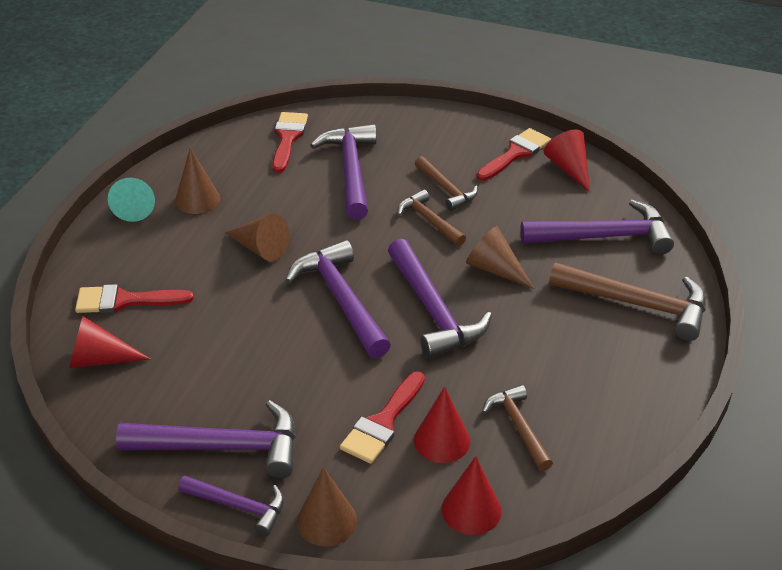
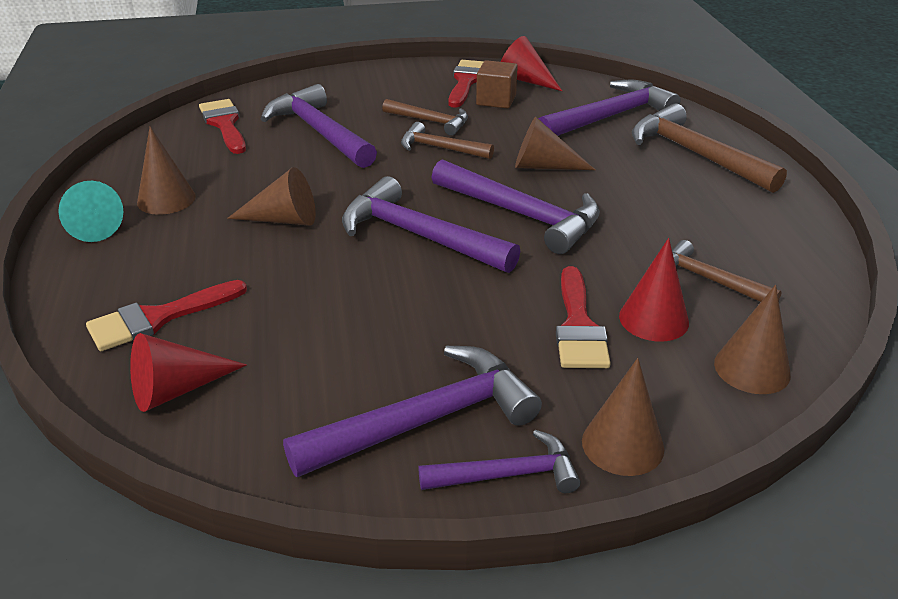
camera: 30 degrees left, 5 degrees down
red cone [442,456,502,535] -> brown cone [714,285,791,394]
brown hammer [549,263,706,341] -> brown hammer turned 120 degrees counterclockwise [632,103,787,193]
none -> brown cube [476,60,518,109]

